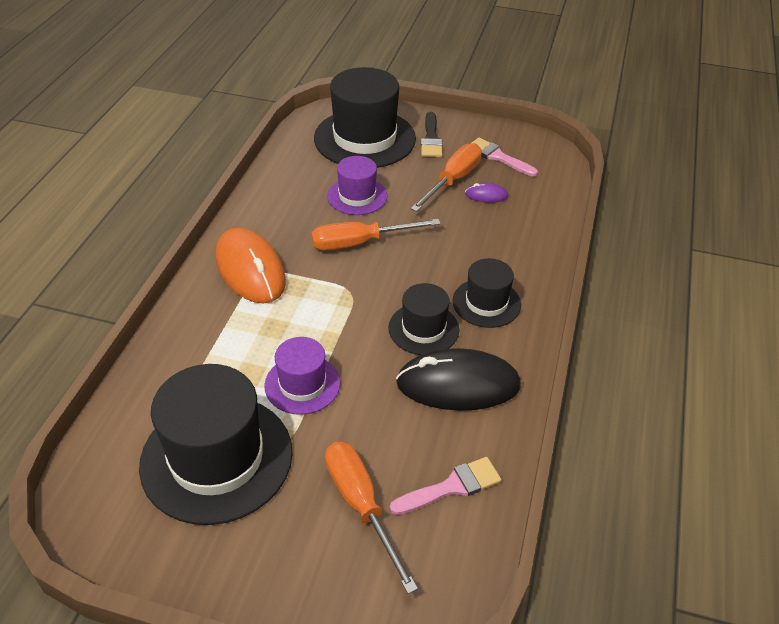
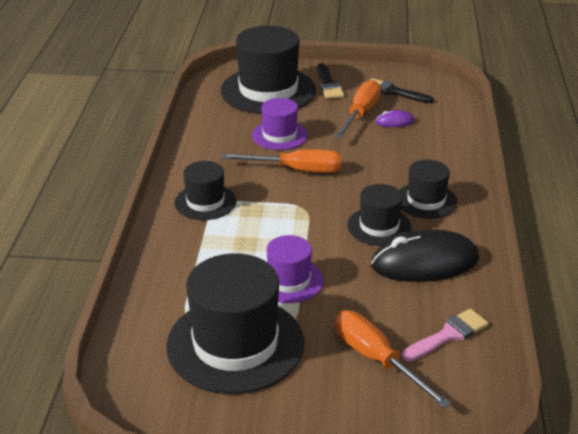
camera: 10 degrees left, 10 degrees down
orange mouse [216,228,286,303] -> black hat [174,161,236,220]
orange screwdriver [311,219,441,251] -> orange screwdriver turned 150 degrees counterclockwise [221,149,341,173]
pink brush [472,138,538,177] -> black brush [369,78,434,103]

